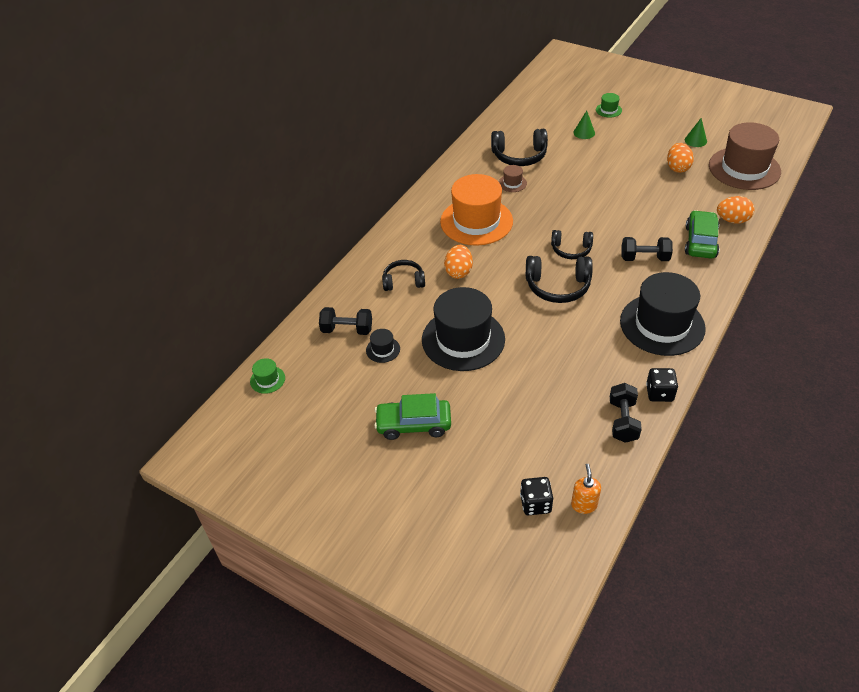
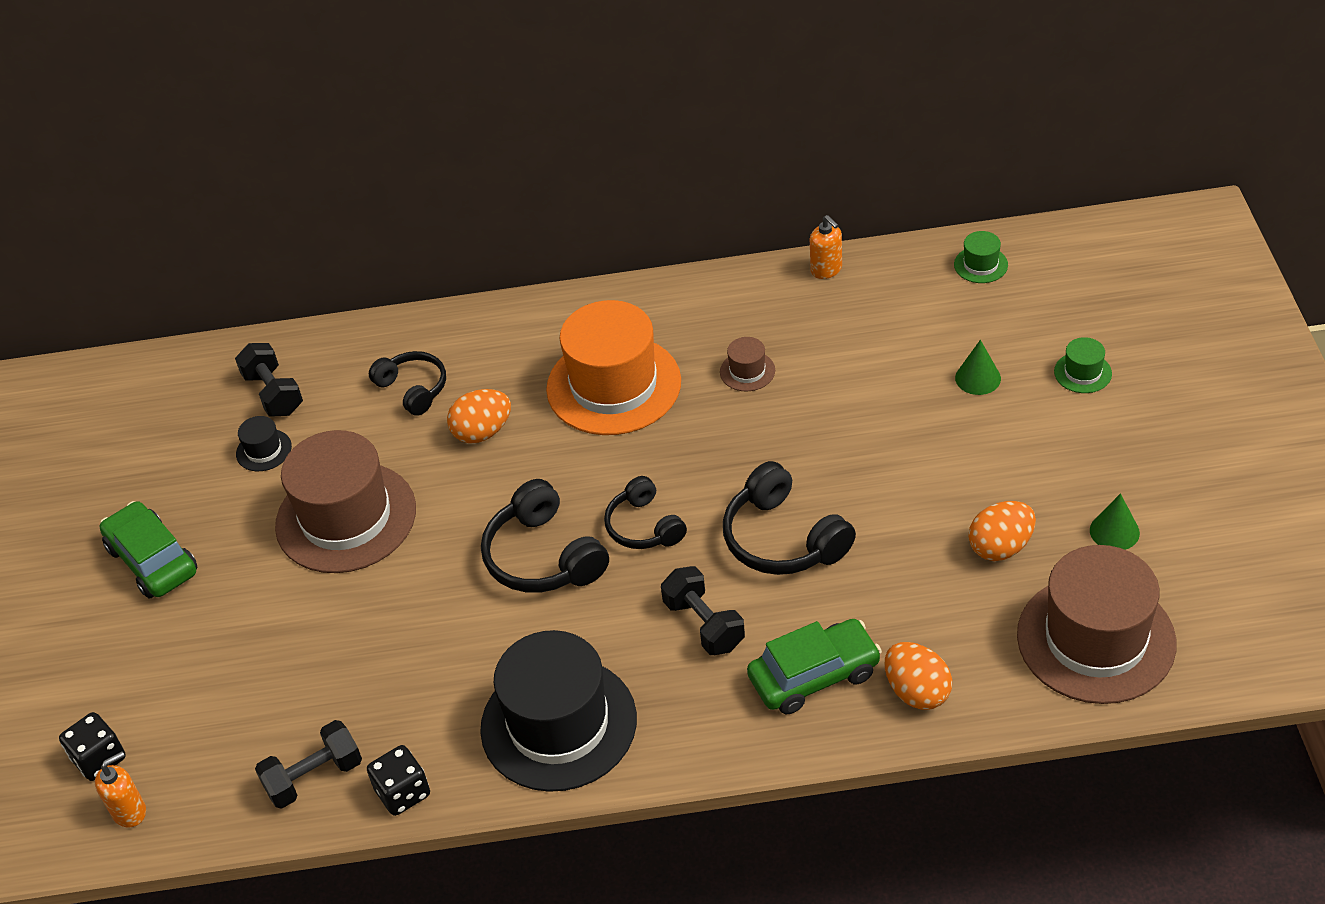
camera: 55 degrees right, 0 degrees up
green hat [250,358,285,394] -> green hat moved to [954,231,1008,283]
black hat [422,287,505,371] -> brown hat [275,430,416,573]
black headphones [491,129,548,166] -> black headphones moved to [723,461,856,575]
none -> orange soap dispenser [810,215,842,279]

